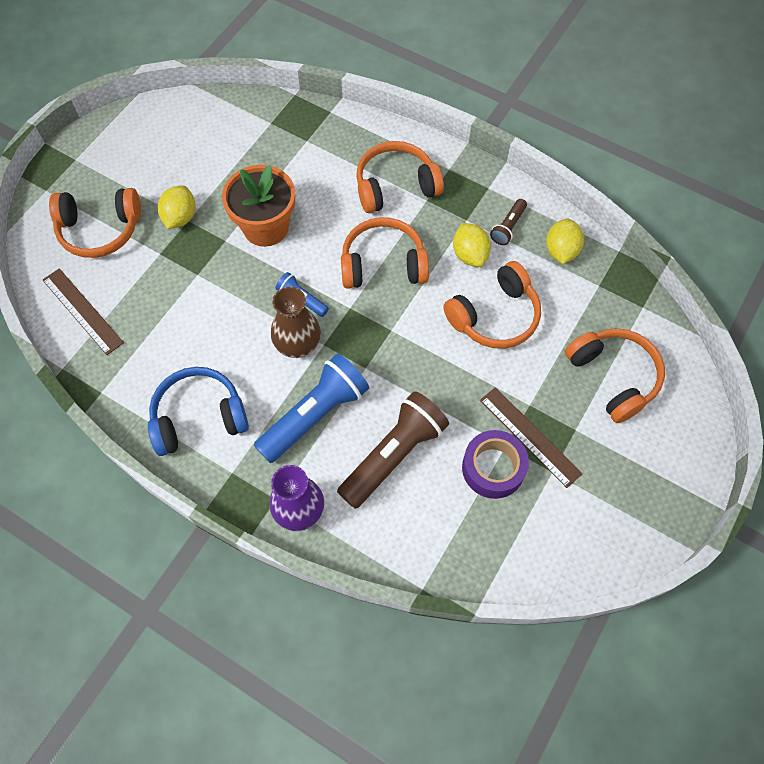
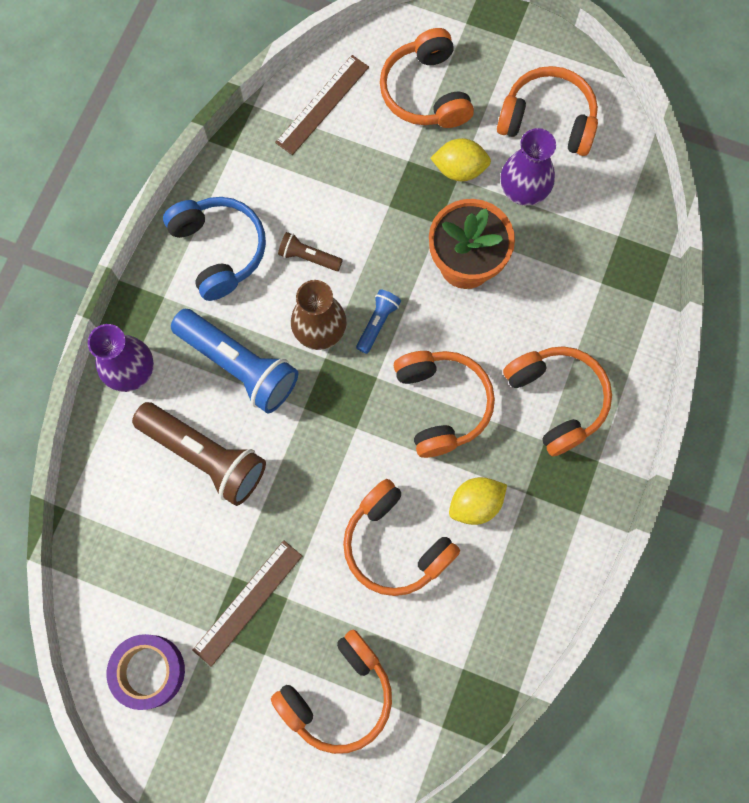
camera: 80 degrees right, 10 degrees up
purple tape [462,430,529,499] -> purple tape moved to [107,634,185,710]
brown flashlight [490,199,527,245] -> brown flashlight moved to [278,232,343,271]
yellow lemon [546,218,584,264] -> none
none -> orange headphones [497,66,598,156]
none -> purple vase [501,128,556,206]

